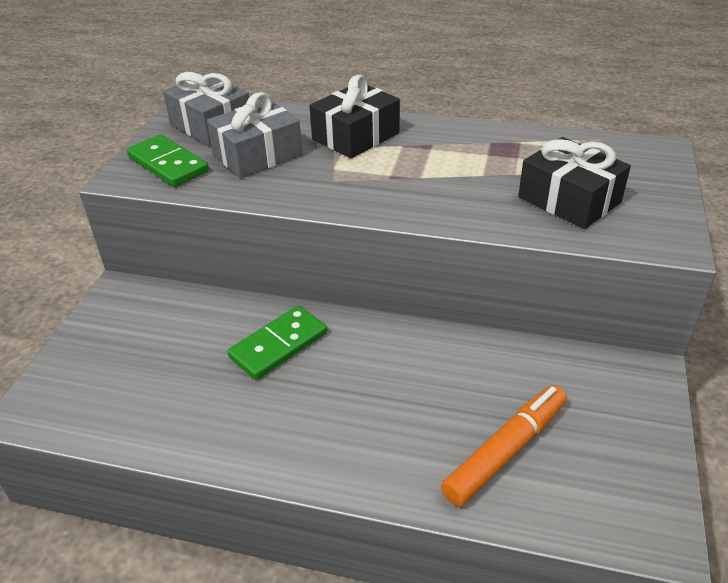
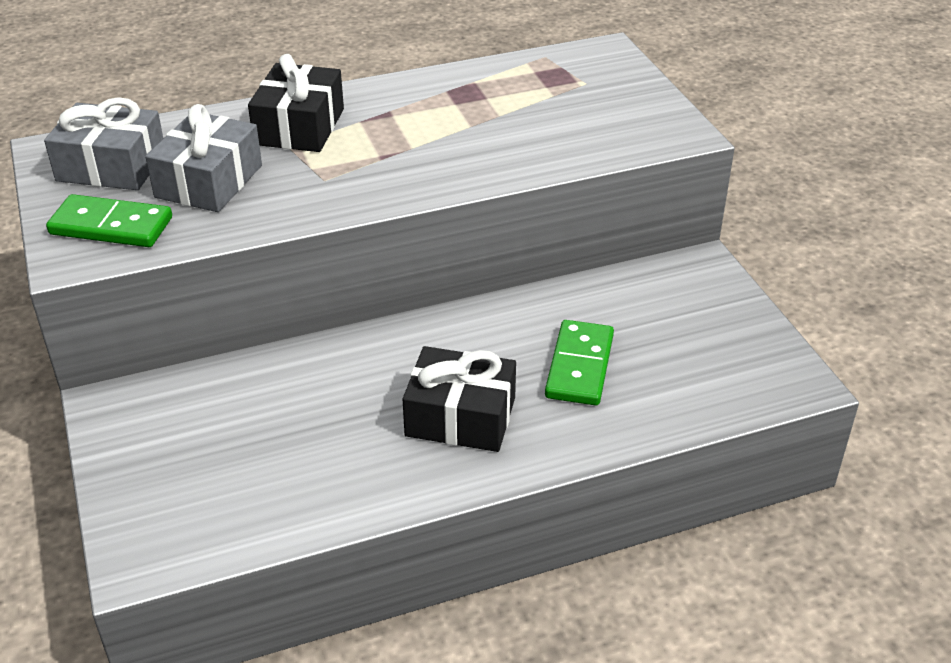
camera: 35 degrees left, 0 degrees up
green domino [227,306,327,380] -> green domino moved to [545,320,614,406]
orange marker [441,385,567,507] -> none
black gift [518,137,631,229] -> black gift moved to [403,346,516,452]

